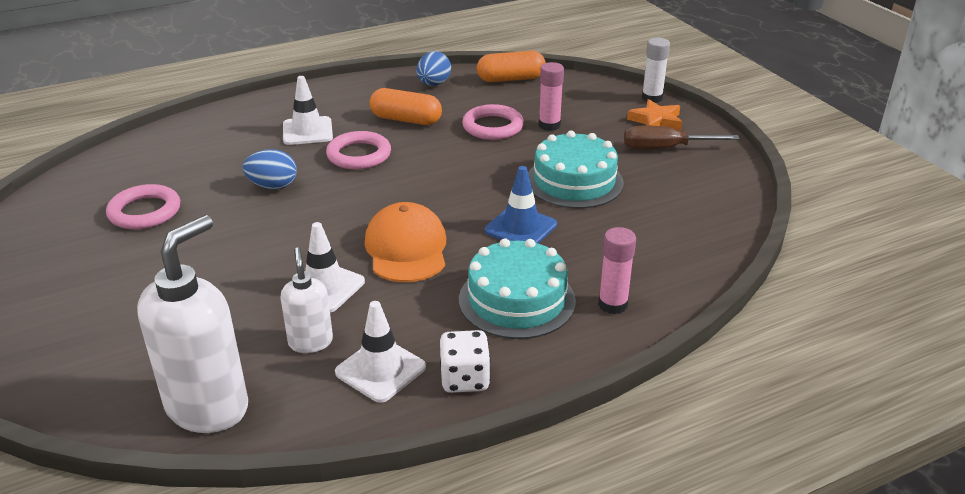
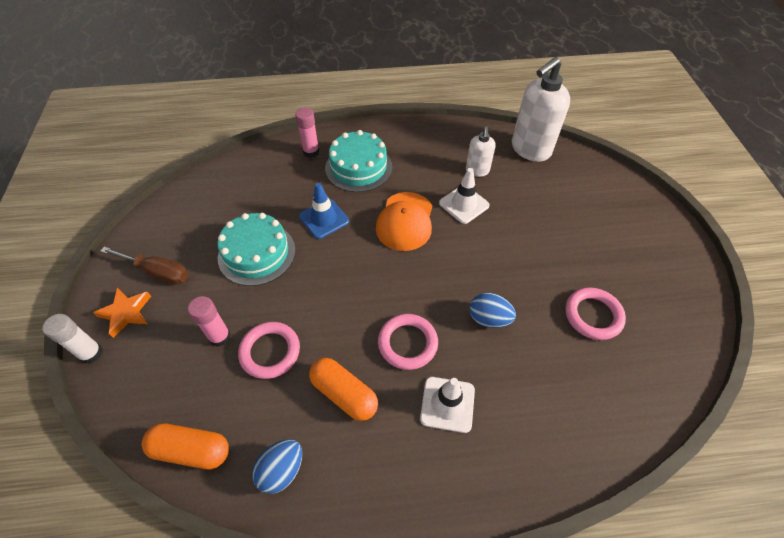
camera: 160 degrees left, 20 degrees up
white traffic cone [335,301,426,403] -> none
white dice [440,330,491,393] -> none

